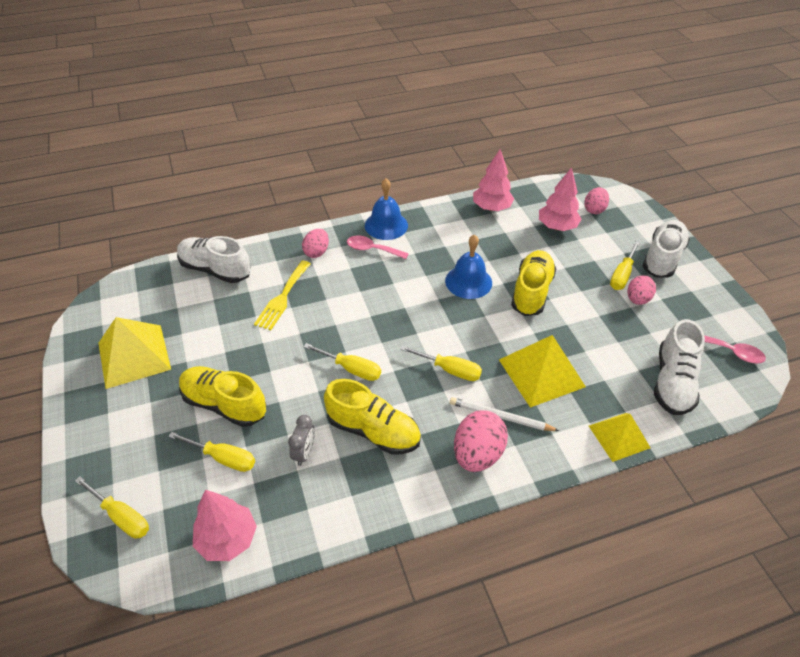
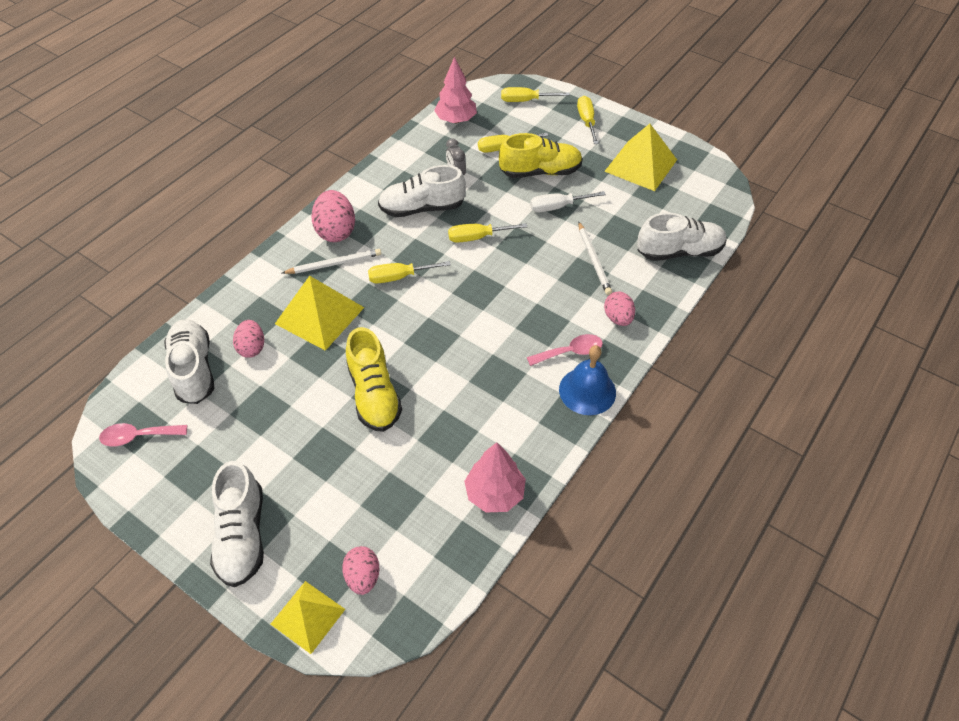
camera: 145 degrees right, 5 degrees up
yellow fork [254,260,311,330] -> white pencil [578,221,612,295]
yellow shoe [324,379,421,454] -> white shoe [378,165,466,217]
blue bell [445,234,492,299] -> none
pink tree [539,167,581,231] -> none
yellow pyramid [589,413,651,462] -> yellow pyramid moved to [271,581,345,654]
yellow screwdriver [610,241,640,290] -> yellow screwdriver moved to [577,96,599,144]
pink egg [628,275,656,305] -> pink egg moved to [233,320,264,358]
none -> white screwdriver [530,191,606,212]

